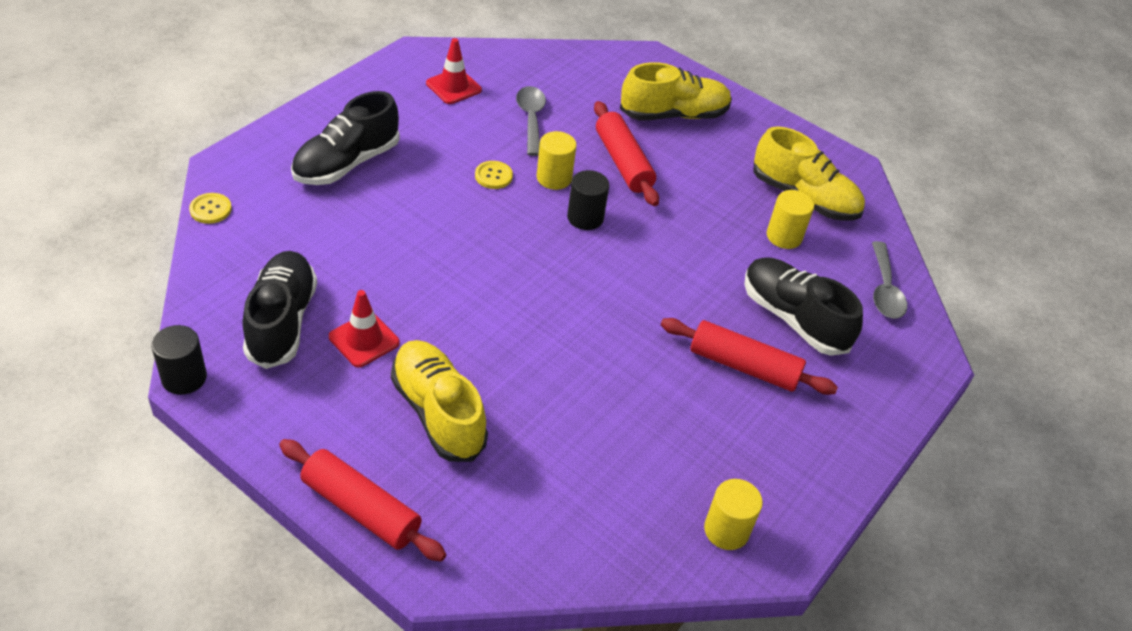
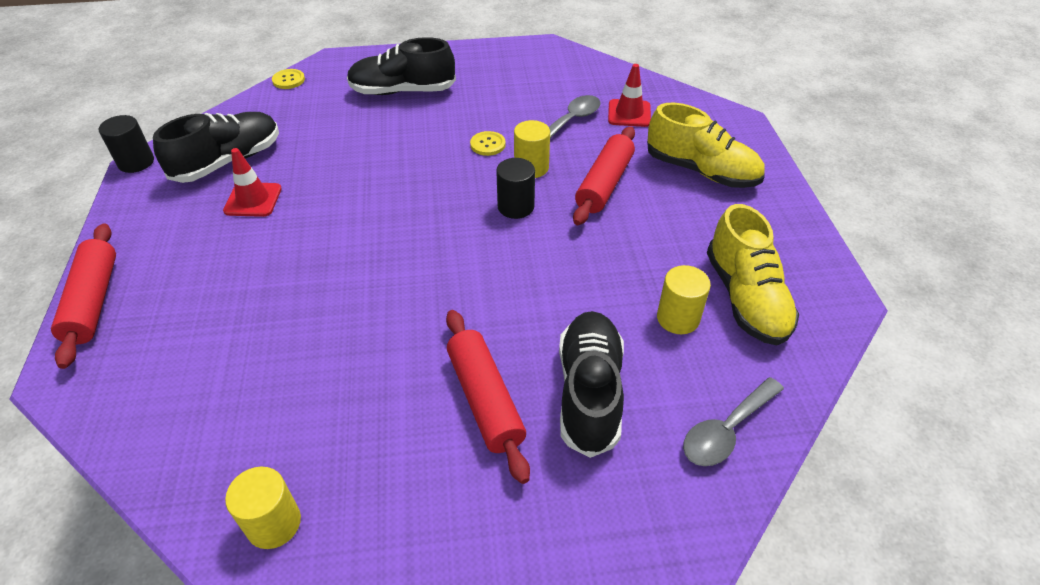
camera: 50 degrees right, 0 degrees up
yellow shoe [391,340,488,462] -> none
red traffic cone [426,38,482,104] -> red traffic cone moved to [608,64,651,127]

